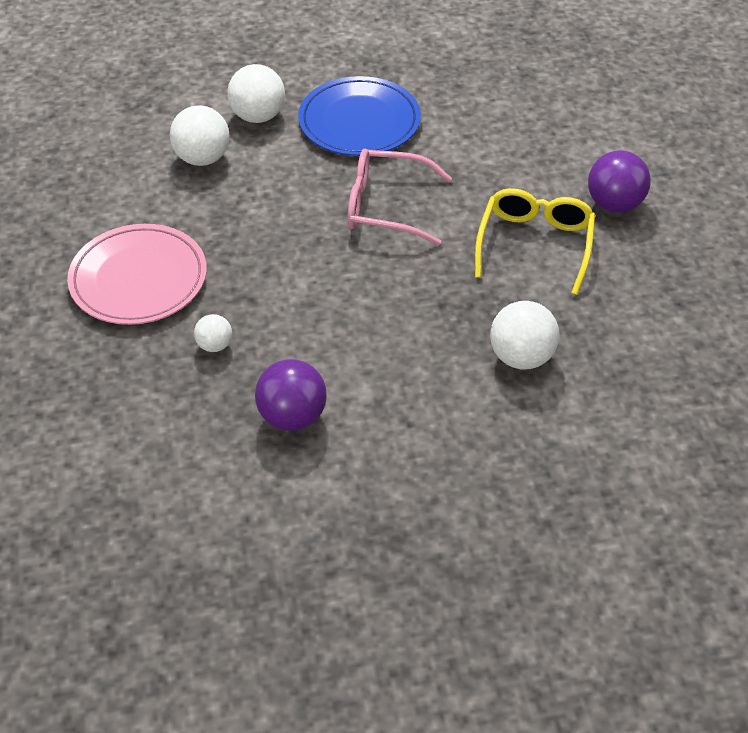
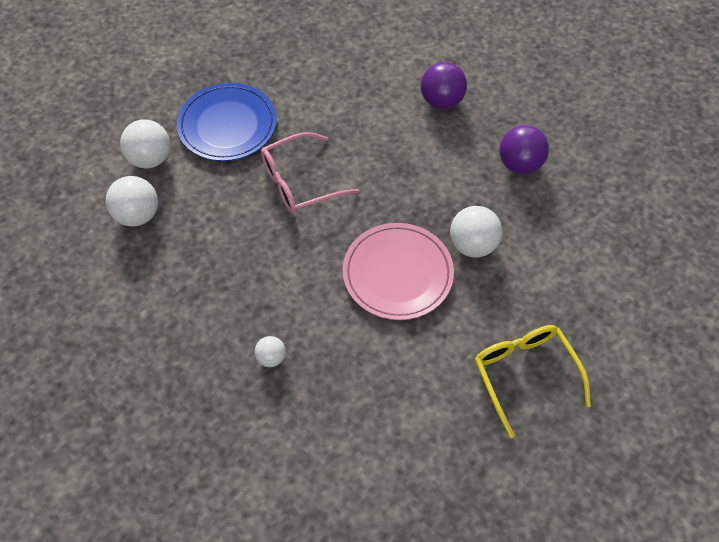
camera: 35 degrees left, 10 degrees up
pink plate [67,224,207,325] -> pink plate moved to [343,223,454,320]
purple ball [255,359,327,431] -> purple ball moved to [499,125,549,174]
yellow glasses [475,188,595,295] -> yellow glasses moved to [475,325,591,438]

